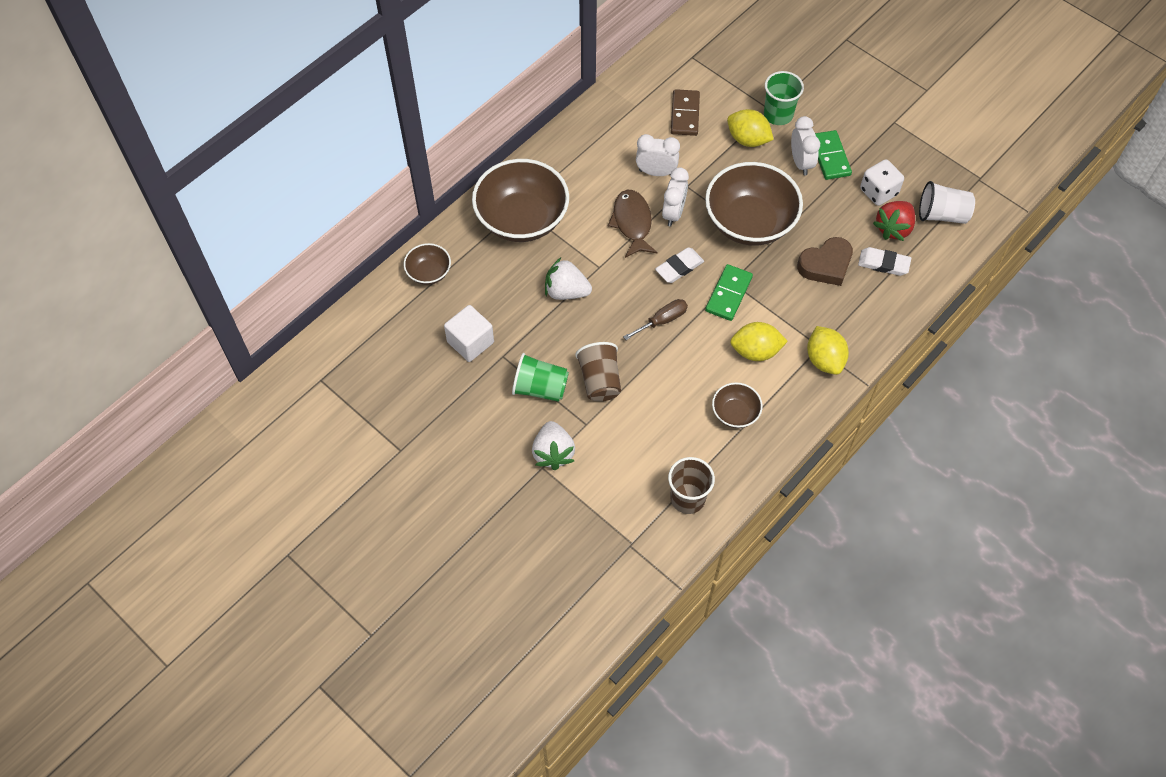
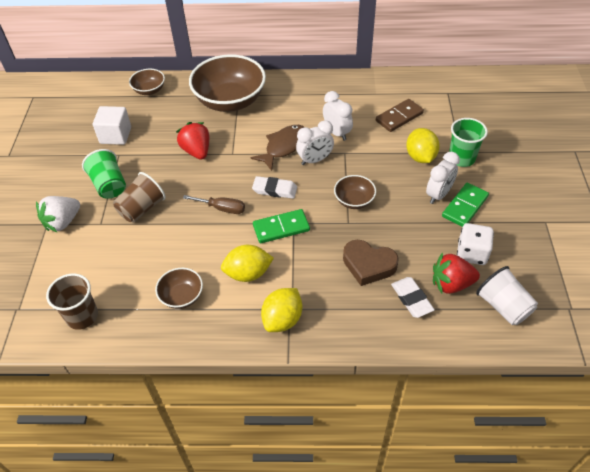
camera: 50 degrees right, 10 degrees down
white strawberry [545,258,592,300] -> red strawberry [176,122,209,160]
brown bowl [705,162,803,246] -> brown bowl [334,175,376,209], size x0.48
yellow lemon [730,322,788,361] -> yellow lemon turned 60 degrees counterclockwise [221,245,274,282]

